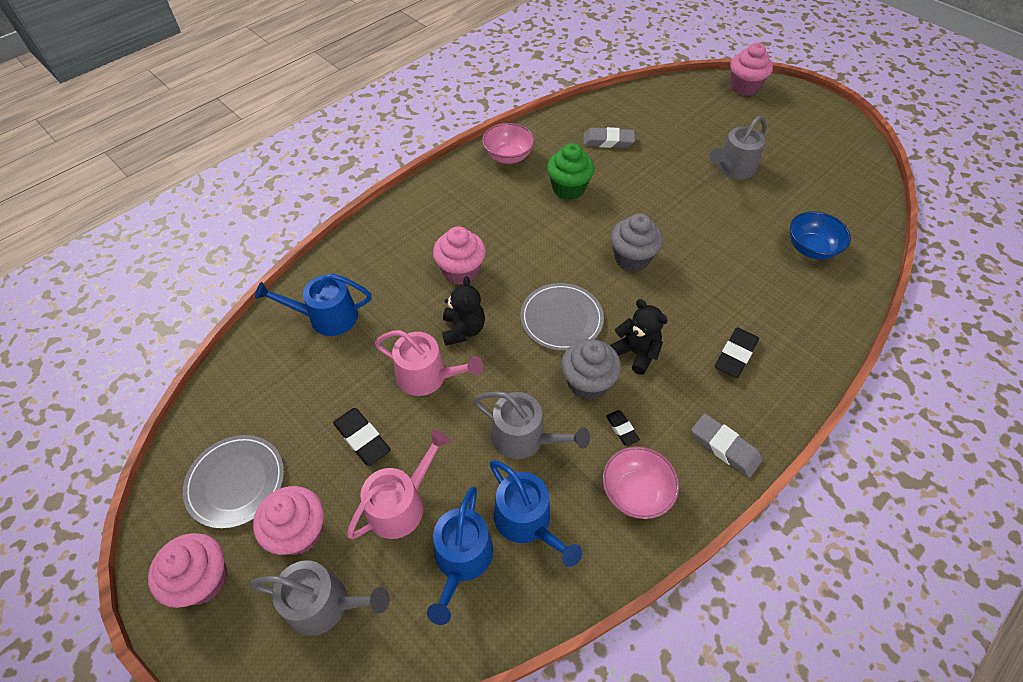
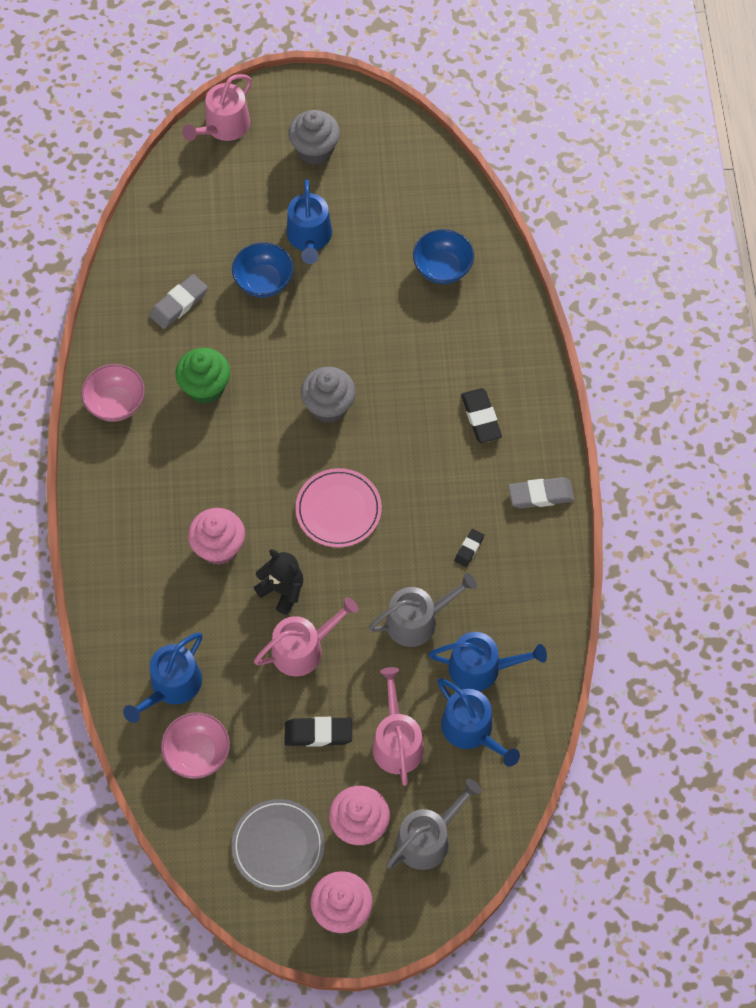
camera: 50 degrees left, 10 degrees up
grey plate [520,283,604,351] -> pink plate [295,468,382,547]
grey cupcake [561,339,621,400] -> grey cupcake moved to [288,110,340,165]
pink bowl [603,446,679,519] -> pink bowl moved to [161,712,230,779]
black eraser [606,410,640,446] -> black eraser turned 75 degrees counterclockwise [454,529,484,567]
black teddy bear [610,299,668,375] -> none
grey watering can [710,116,767,179] -> blue watering can [287,179,332,264]
pink cupcake [730,43,773,96] -> pink watering can [182,74,252,141]
none -> blue bowl [232,242,293,298]

